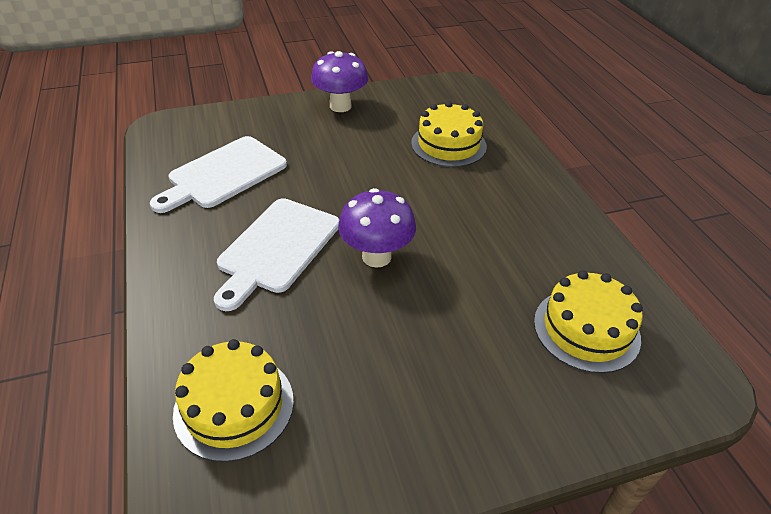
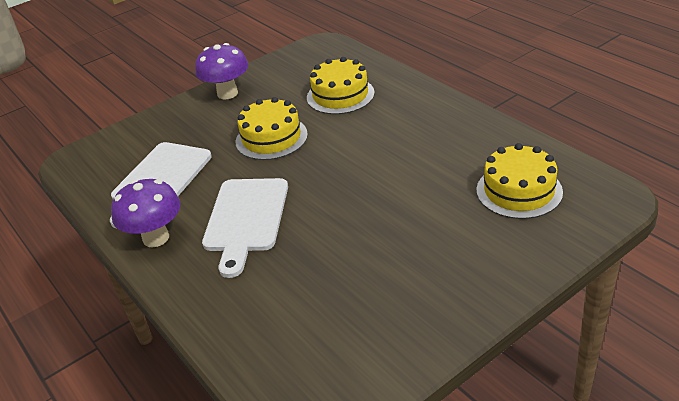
camera: 15 degrees left, 5 degrees down
yellow cake [173,339,294,462] -> yellow cake moved to [236,97,308,160]
purple mushroom [338,188,416,268] -> purple mushroom moved to [111,179,181,247]

